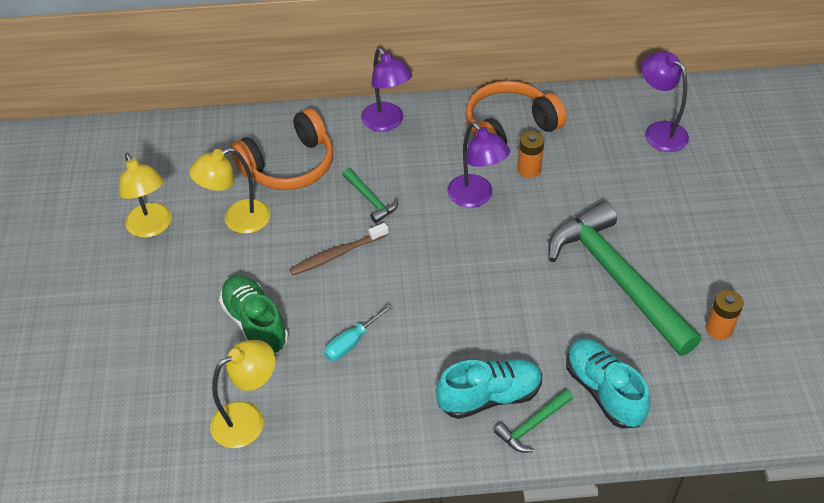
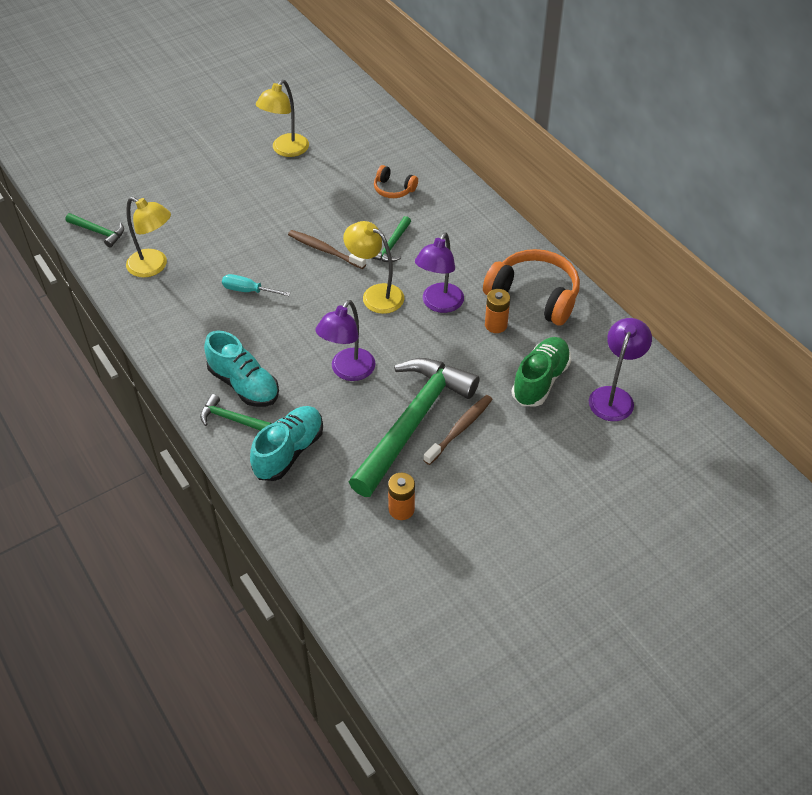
camera: 60 degrees right, 0 degrees up
yellow lamp [189,148,270,234] -> yellow lamp moved to [343,221,404,314]
green shoe [219,275,288,354] -> green shoe moved to [512,337,571,407]
orange headphones [230,108,334,190] -> orange headphones [374,165,418,198], size x0.51
purple lamp [361,47,412,132] -> purple lamp moved to [316,300,375,381]
none -> green hammer [65,213,124,247]
none -> brown toothbrush [423,395,493,465]

